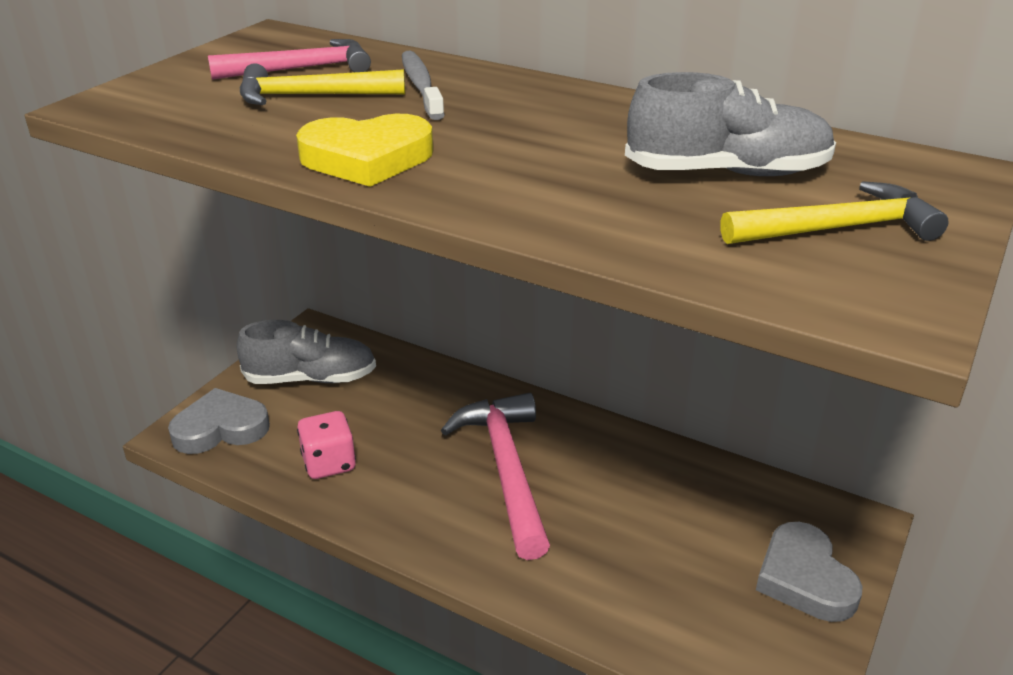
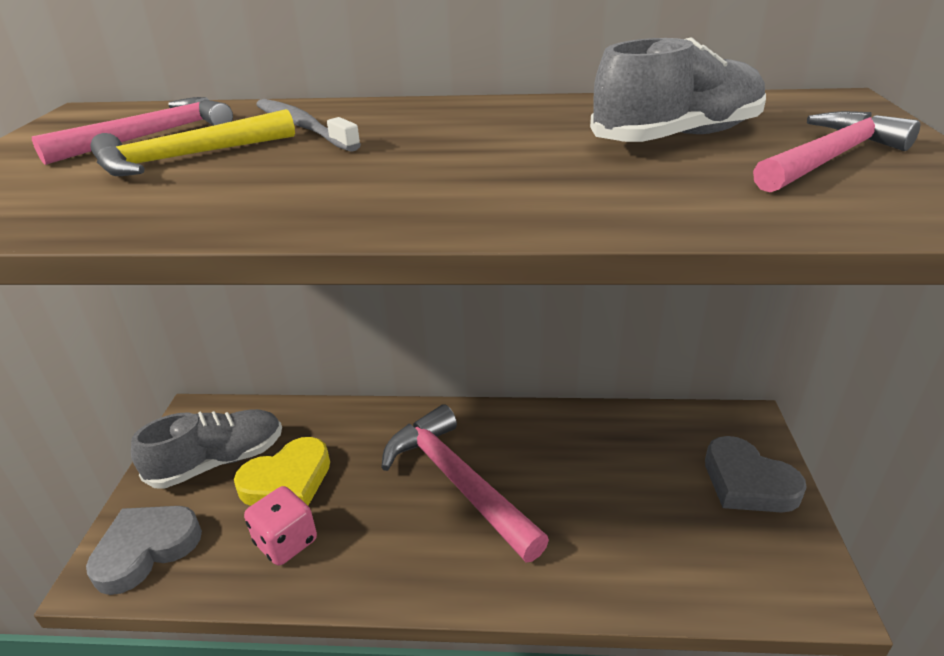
camera: 25 degrees left, 0 degrees up
yellow heart [296,114,433,187] -> yellow heart moved to [234,437,330,506]
yellow hammer [720,181,949,244] -> pink hammer [753,111,920,192]

